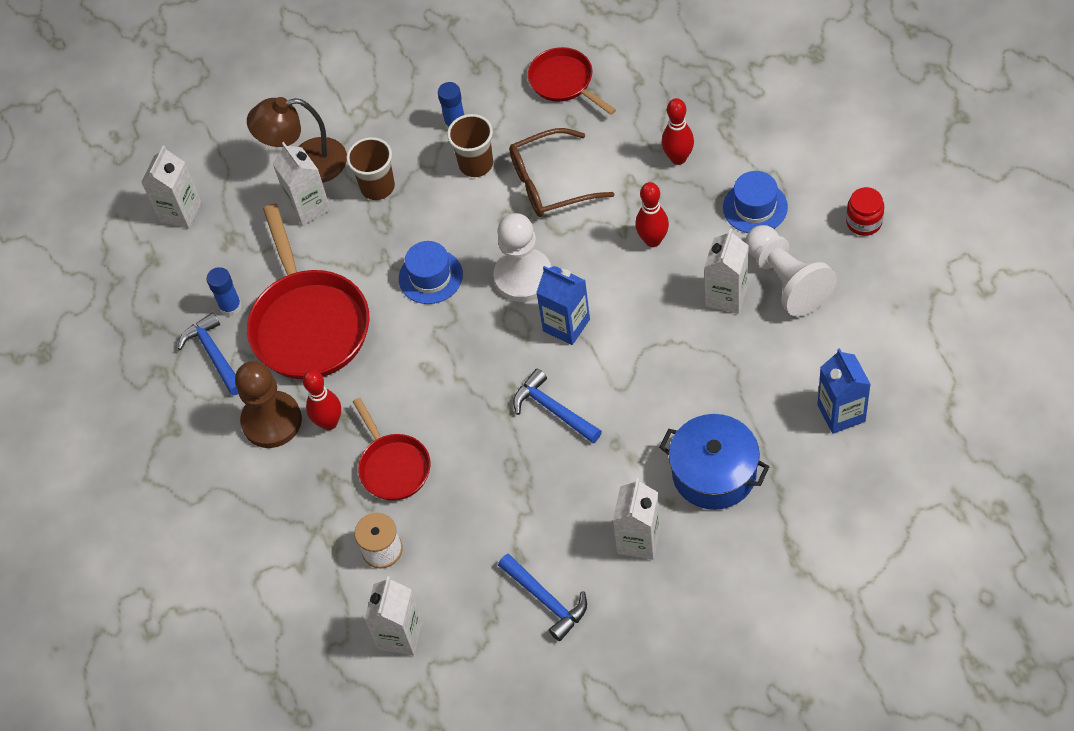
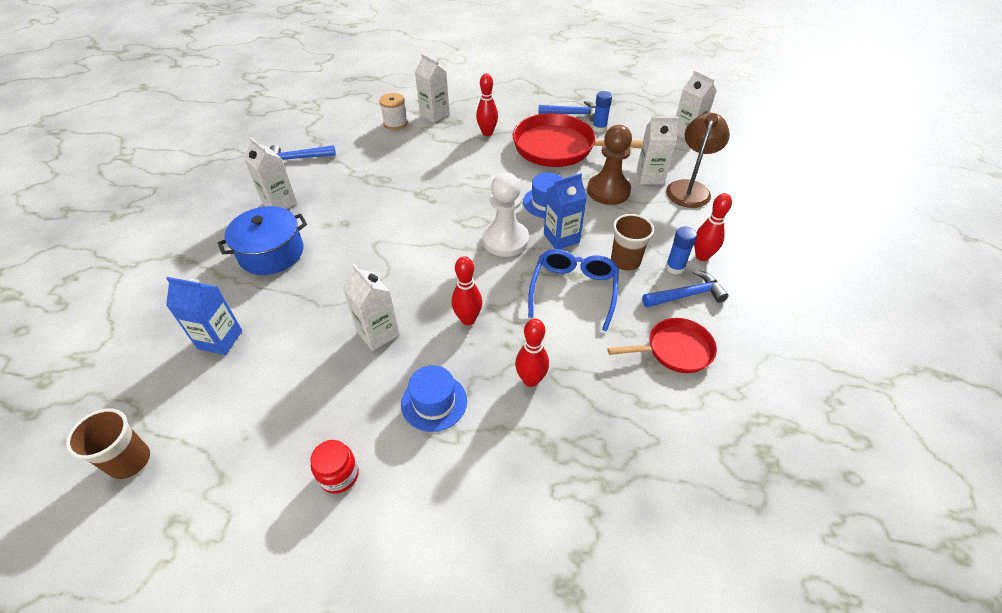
camera: 115 degrees right, 10 degrees down
brown pawn [235,361,302,448] -> brown pawn moved to [587,125,632,205]
brown cup [346,137,395,200] -> brown cup moved to [66,409,150,479]
red pan [353,398,431,501] -> none
white carton [364,576,423,656] -> white carton moved to [415,54,450,123]
brown glasses [509,128,614,217] -> blue glasses [528,249,619,332]
blue hammer [513,369,602,443] -> blue hammer moved to [642,270,729,307]
blue carton [536,266,590,345] -> blue carton moved to [544,173,587,249]
white pawn [745,225,837,317] -> none
none -> red bowling pin [694,193,732,261]

